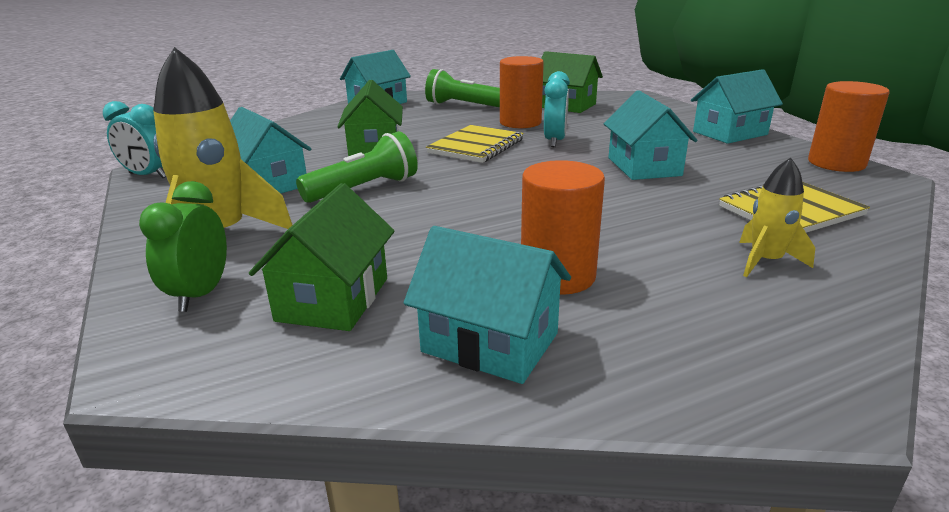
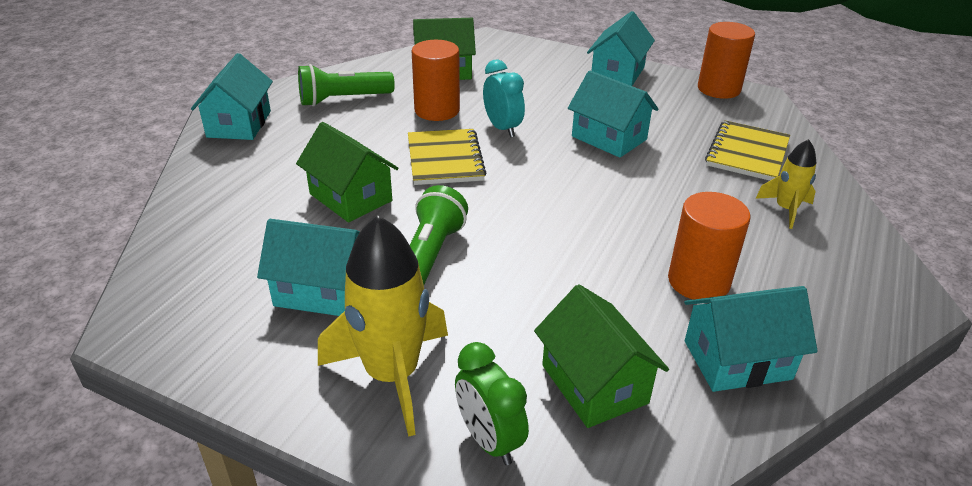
camera: 40 degrees left, 10 degrees up
turquoise clock [103,101,166,178] -> none

